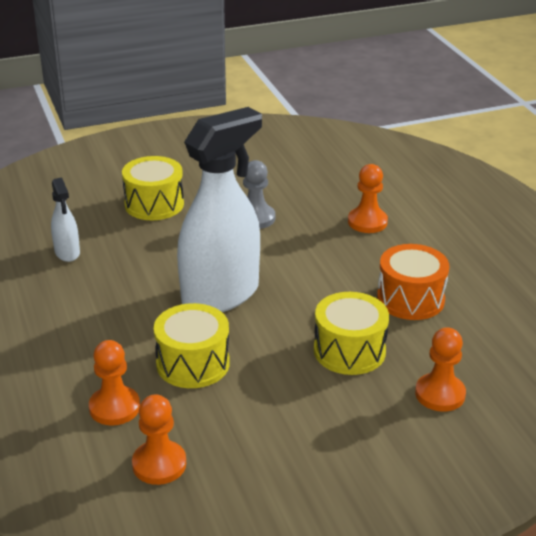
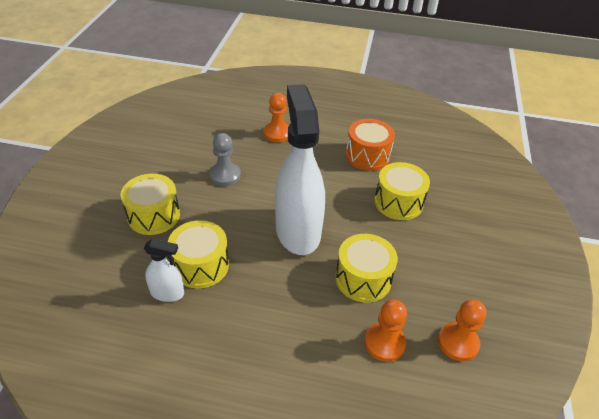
camera: 60 degrees left, 10 degrees up
orange pawn [415,327,466,412] -> none
none -> yellow drum [168,220,229,288]

